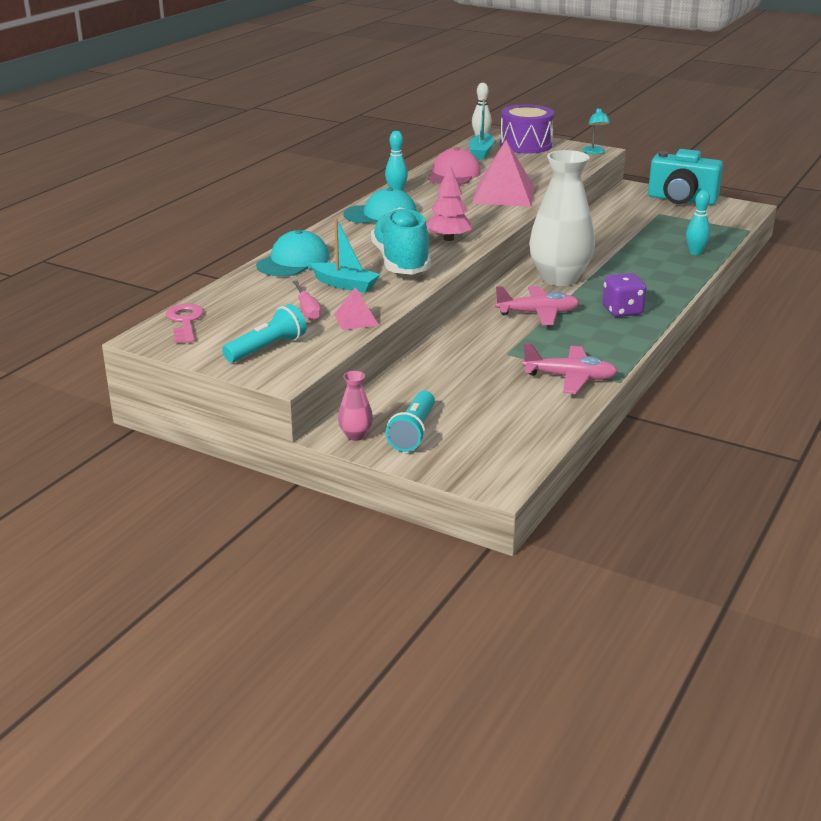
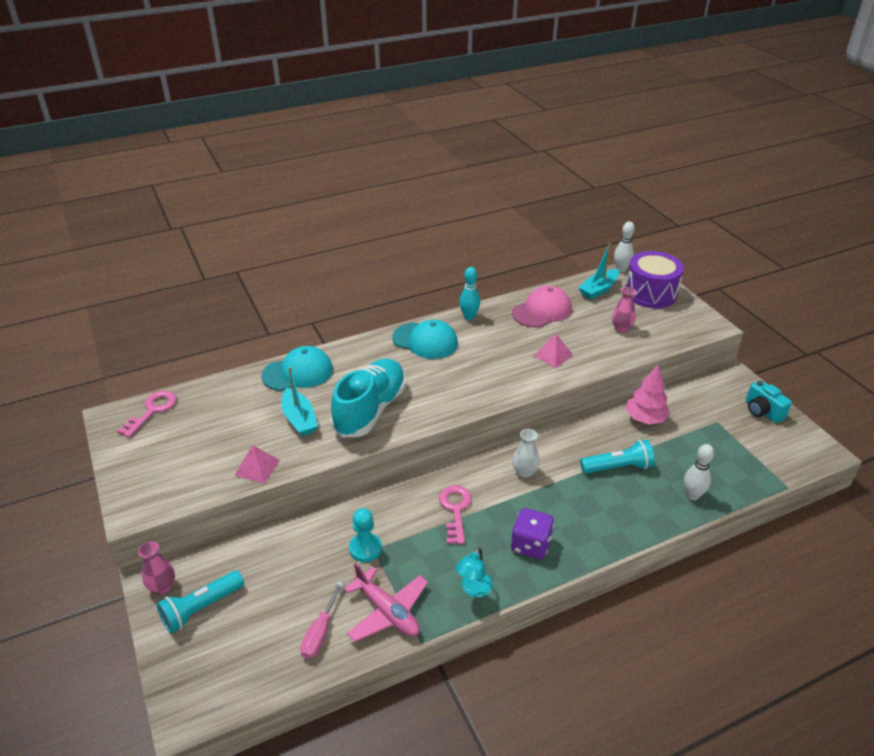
camera: 35 degrees right, 10 degrees up
turquoise flashlight [222,304,306,362] -> turquoise flashlight moved to [580,440,655,473]
pink screwdriver [292,280,321,320] -> pink screwdriver moved to [300,581,343,659]
pink tree [426,165,472,241] -> pink tree moved to [626,365,670,424]
pink pyramid [472,140,534,207] -> pink pyramid [534,334,573,368], size x0.50
pink plane [495,286,579,325] -> pink key [439,485,472,545]
white vase [529,150,595,286] -> white vase [513,429,540,478], size x0.42
turquoise lamp [582,108,610,154] -> turquoise lamp moved to [456,547,493,597]
turquoise camera [648,149,723,205] -> turquoise camera [746,380,792,423], size x0.56
turquoise bowling pin [686,190,710,255] -> white bowling pin [684,444,714,500]
none -> turquoise pawn [349,508,382,562]
none -> pink vase [612,287,636,333]

